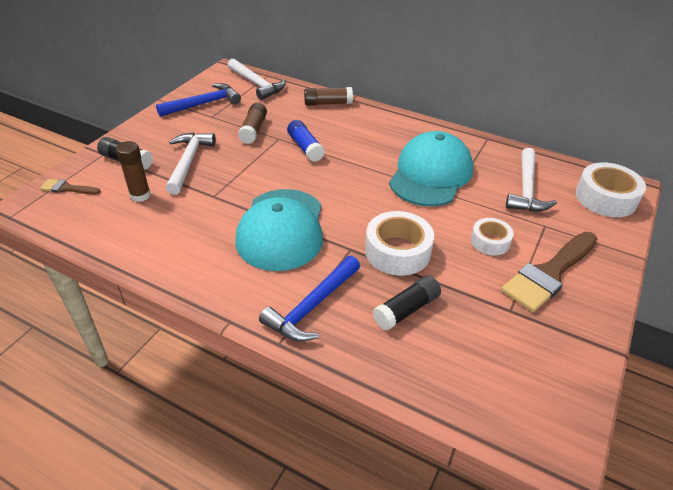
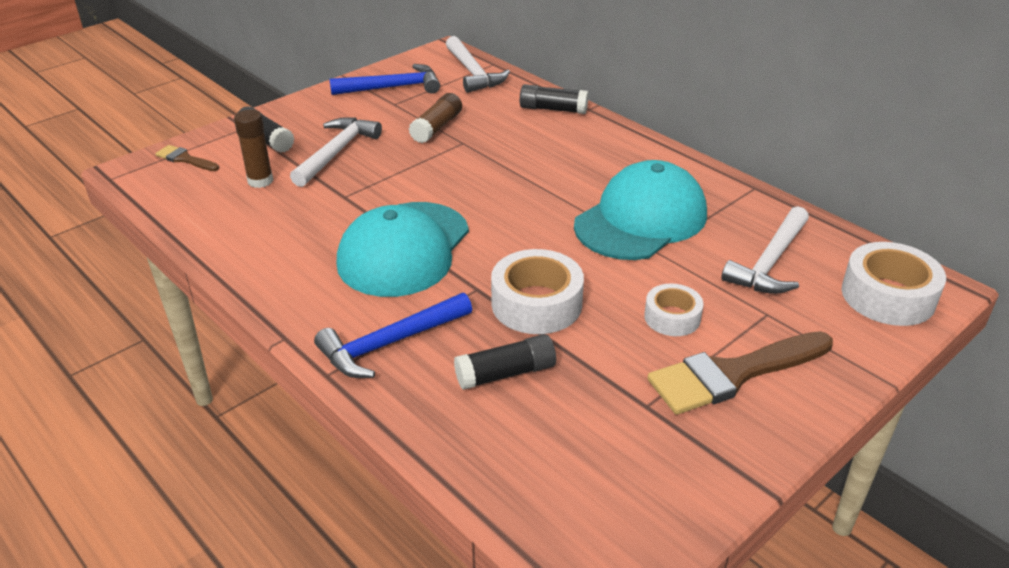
camera: 20 degrees right, 5 degrees down
blue glue stick [287,120,325,162] -> none
brown glue stick [304,87,353,106] -> black glue stick [520,84,588,114]

